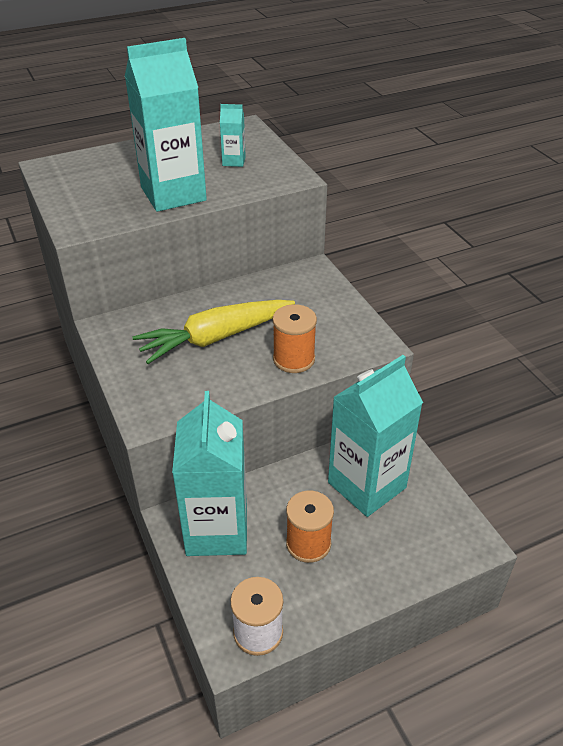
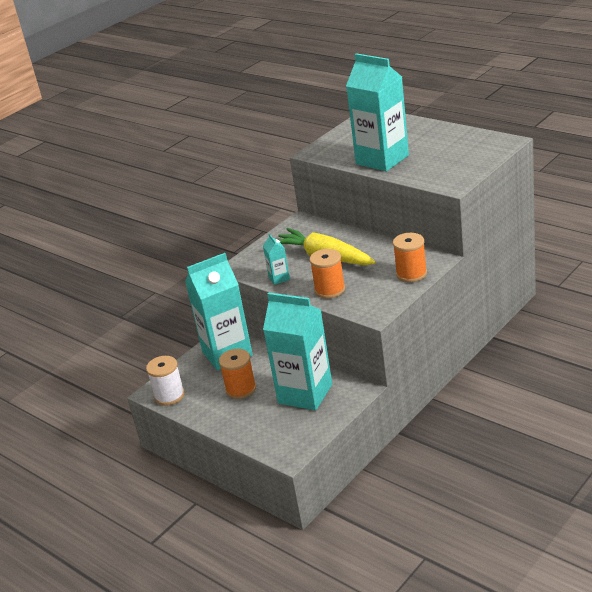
camera: 70 degrees right, 10 degrees down
turquoise carton [220,104,246,167] -> turquoise carton moved to [263,234,290,285]
none -> orange spool [393,233,427,282]

